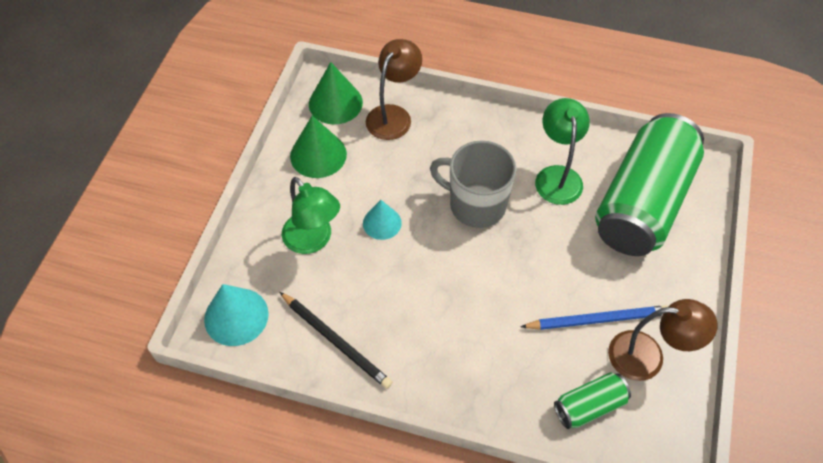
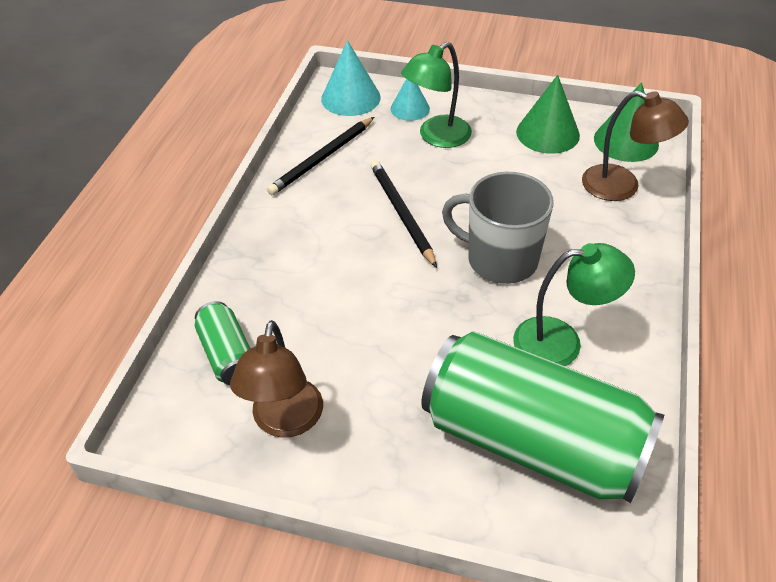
camera: 90 degrees right, 10 degrees down
turquoise cone [363,200,402,240] -> turquoise cone moved to [391,79,430,121]
grey mug [430,140,517,228] -> grey mug turned 90 degrees counterclockwise [442,172,554,284]
blue pencil [520,305,669,330] -> none
none -> black pencil [370,160,437,268]

